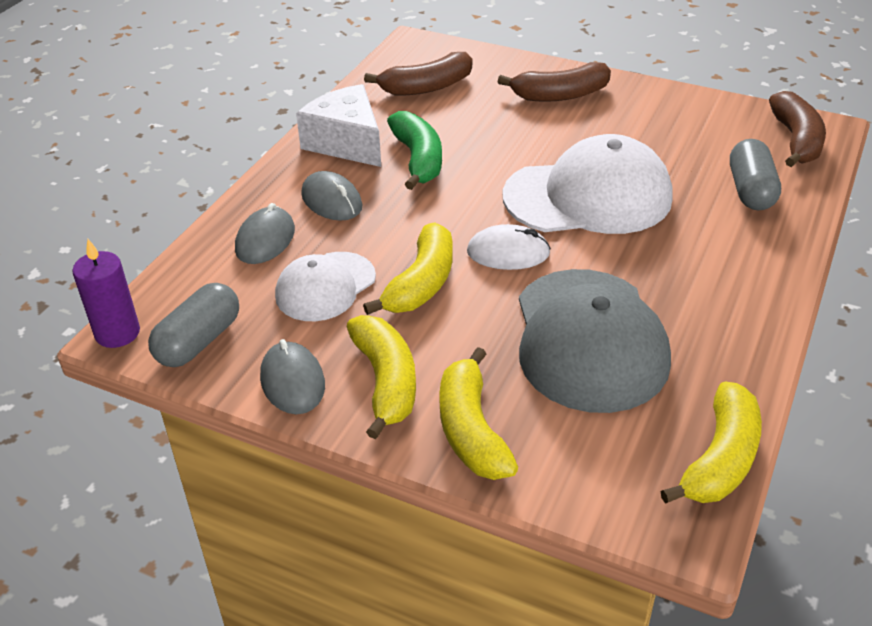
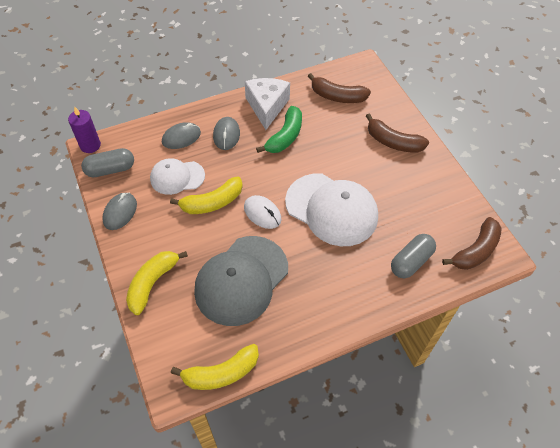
camera: 40 degrees right, 15 degrees up
yellow banana [347,315,416,439] -> none

